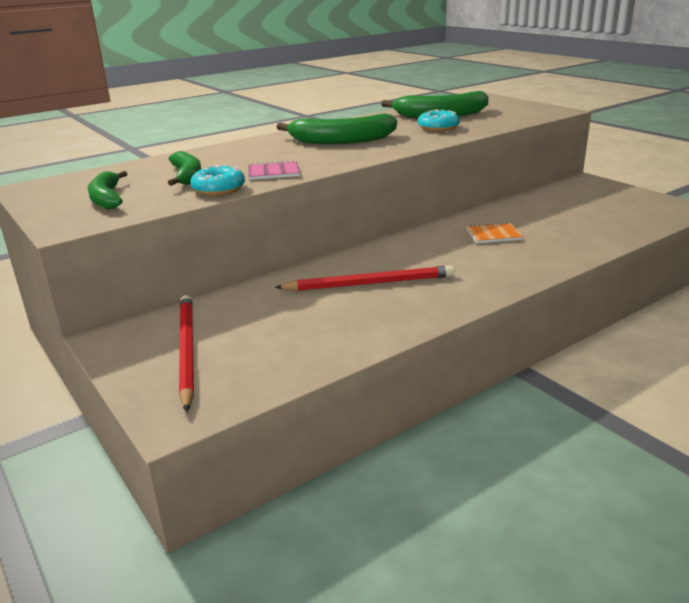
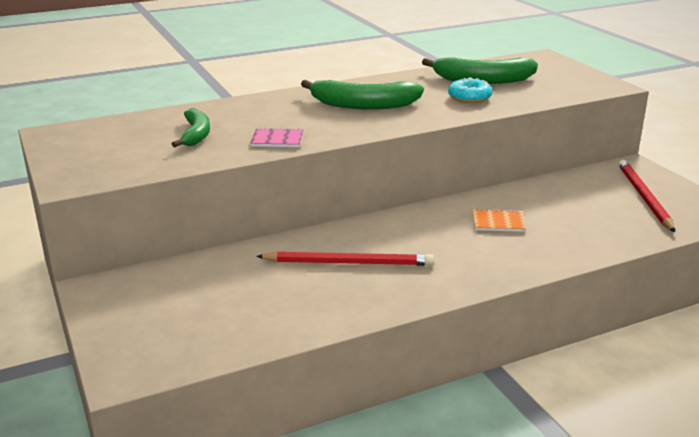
camera: 10 degrees right, 0 degrees up
green banana [88,171,128,210] -> none
red pencil [179,295,194,412] -> red pencil moved to [618,160,675,232]
turquoise donut [190,165,245,196] -> none

